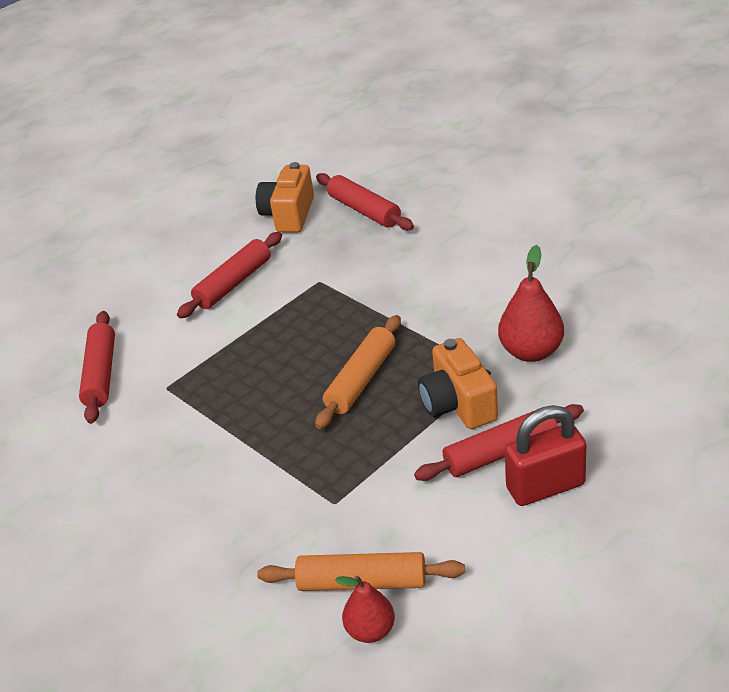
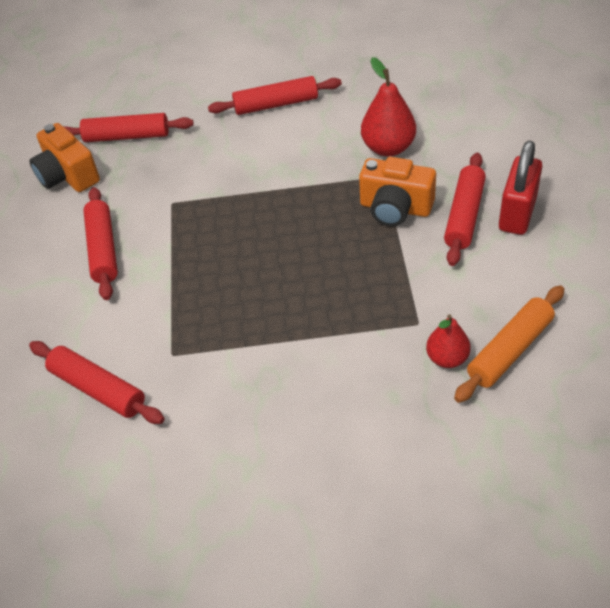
camera: 50 degrees left, 10 degrees up
orange rolling pin [315,315,401,429] -> none
red pear [335,575,395,643] -> red pear moved to [426,314,471,368]
none -> red rolling pin [208,76,342,115]

